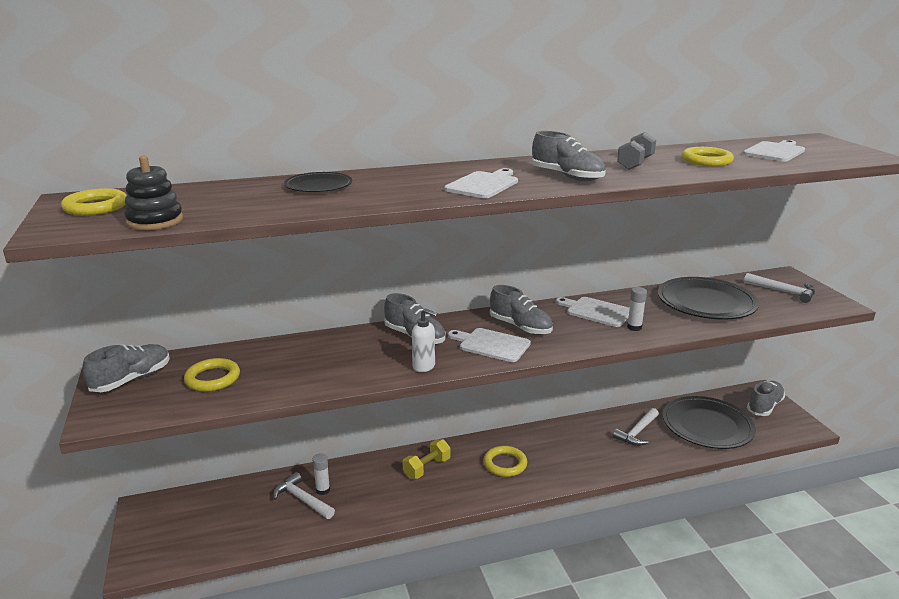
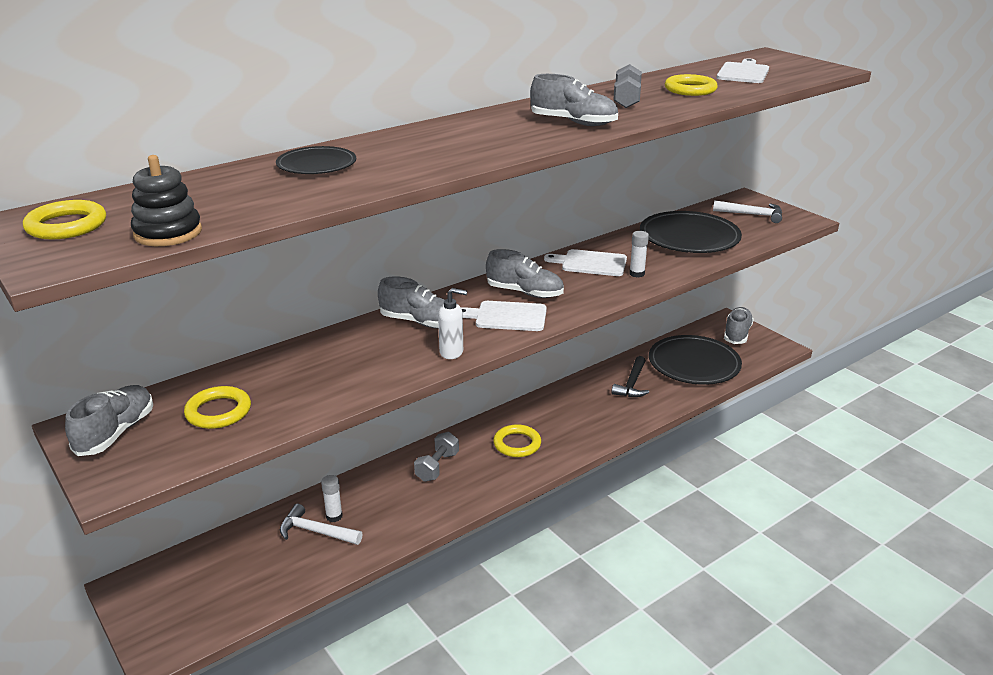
camera: 20 degrees left, 5 degrees up
yellow dumbbell [403,439,451,479] -> grey dumbbell [414,432,459,482]
white cutting board [444,168,518,198] -> none
white hammer [613,408,659,446] -> black hammer [611,356,649,397]

